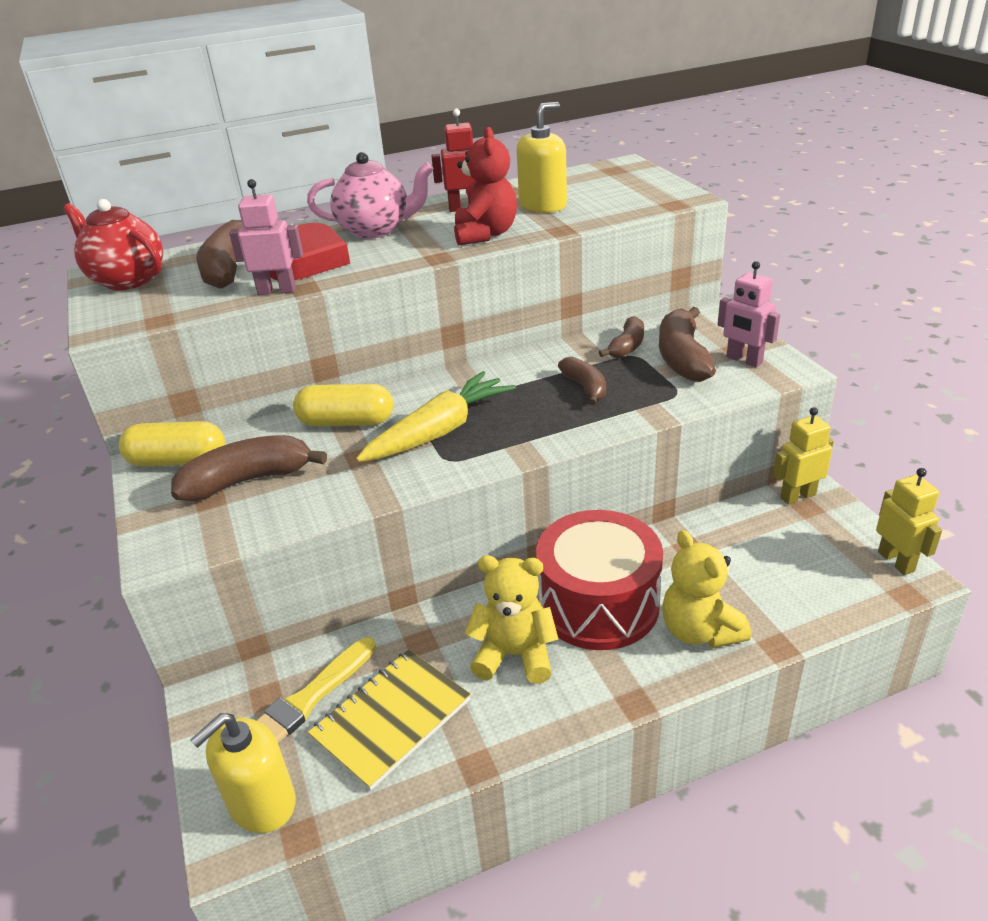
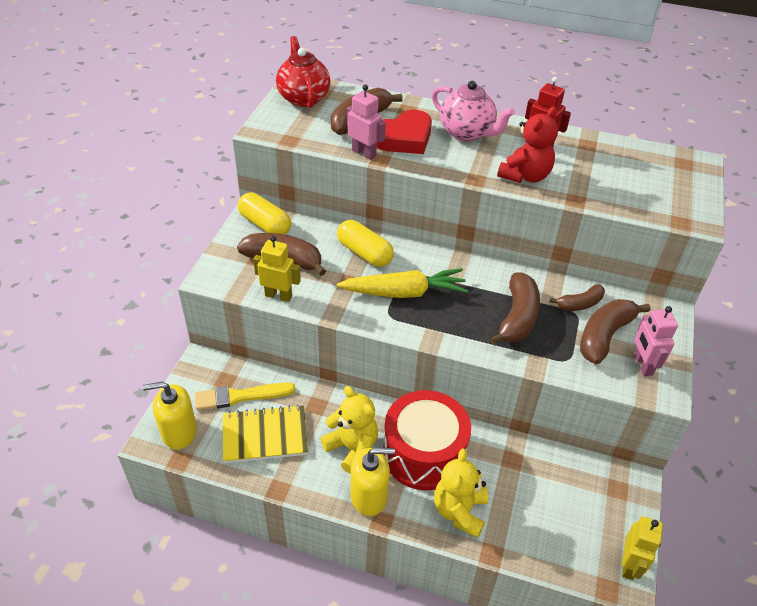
camera: 35 degrees right, 10 degrees up
yellow soap dispenser [516,102,567,213] -> yellow soap dispenser moved to [351,447,395,516]
brown banana [558,357,606,405] -> brown banana [490,272,540,345], size x1.64
yellow robot [773,407,834,505] -> yellow robot moved to [253,236,301,302]

